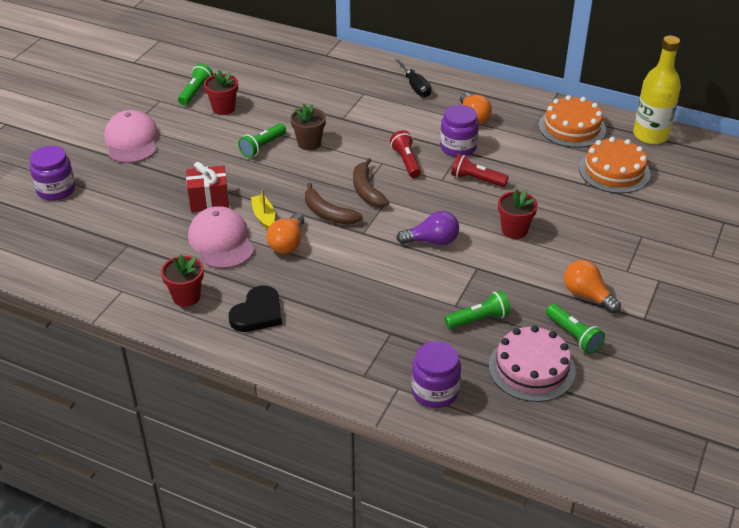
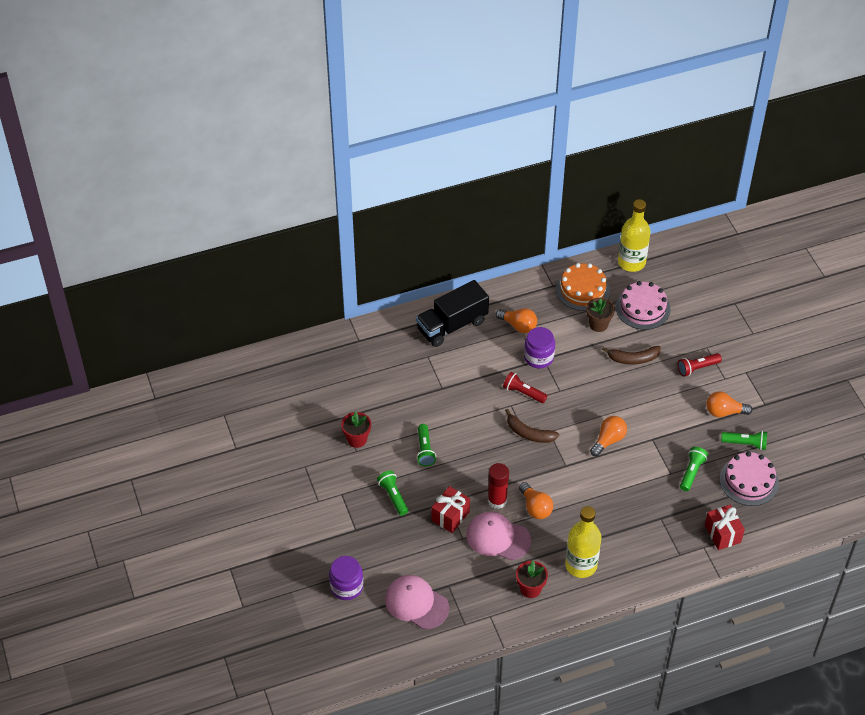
camera: 45 degrees left, 10 degrees up
pink cap [104,110,159,163] -> pink cap moved to [385,575,449,629]
green flashlight [178,64,213,105] -> green flashlight moved to [377,470,408,516]
black heart [229,285,282,332] -> yellow bottle [565,506,601,578]
yellow boat [251,189,275,229] -> red glue stick [488,463,509,509]
brown flower pot [290,103,326,150] -> brown flower pot moved to [586,298,615,332]
brown banana [305,183,363,225] -> brown banana moved to [602,346,661,364]
black screwdriver [395,58,432,97] -> black truck [416,280,489,347]
purple light bulb [396,211,459,245] -> orange light bulb [590,416,627,456]
purple jar [411,341,461,408] -> red gift [705,505,745,550]
red flashlight [451,154,509,187] -> red flashlight moved to [678,353,722,377]
red flower pot [498,189,538,239] -> none
orange cake [579,137,651,193] -> pink cake [616,281,671,330]

